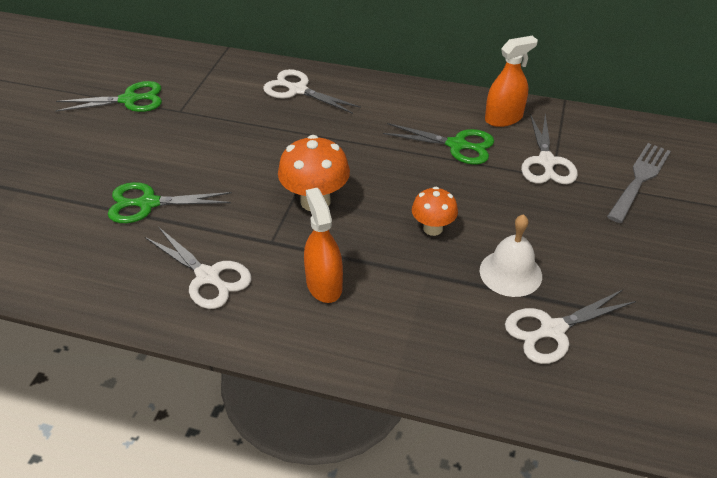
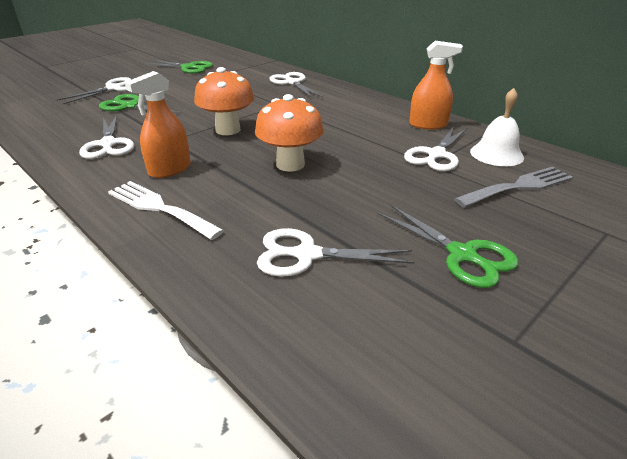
camera: 30 degrees right, 10 degrees down
orange spray bottle [304,188,343,303] -> orange spray bottle turned 150 degrees counterclockwise [125,71,191,178]
green scissors [383,123,494,165] -> green scissors moved to [378,205,519,288]
orange mushroom [412,187,458,236] -> orange mushroom [255,94,324,172], size x1.59
white bell [479,214,542,297] -> white bell moved to [470,88,524,166]
none -> white scissors [57,77,132,104]
none -> white fork [108,181,224,240]

